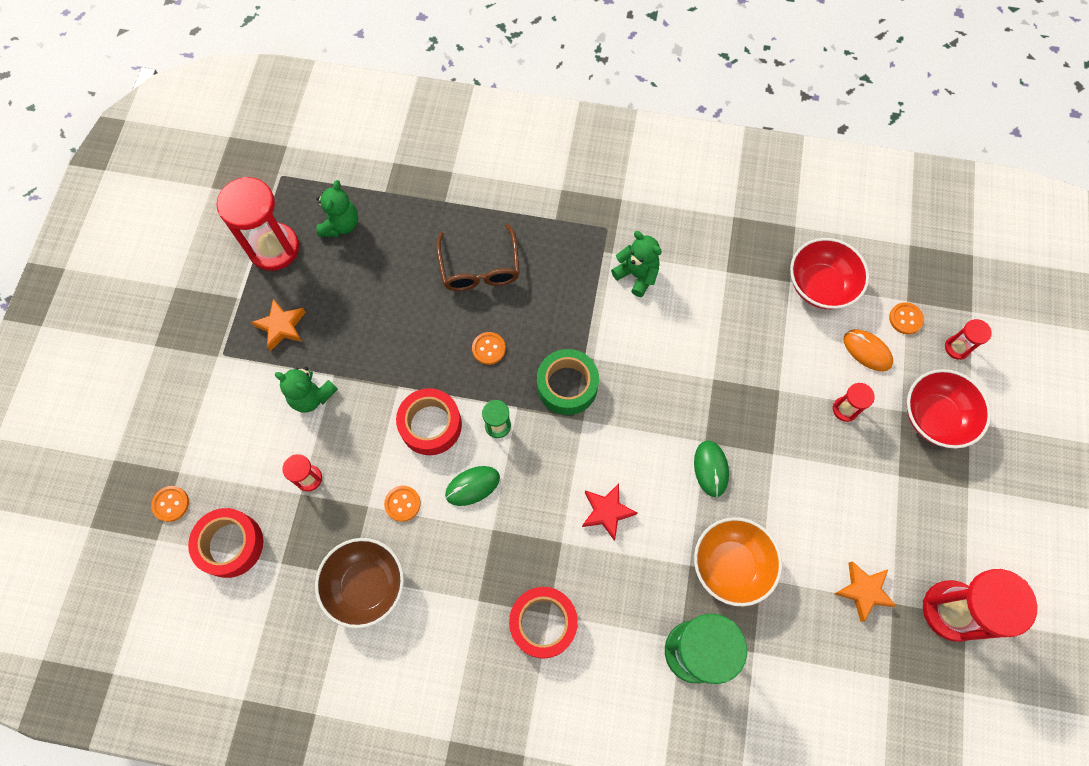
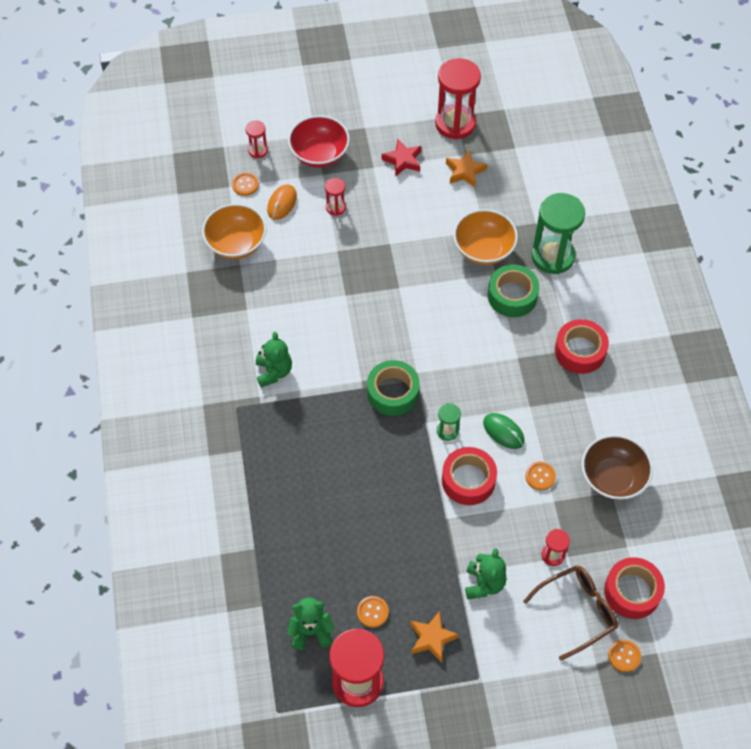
camera: 110 degrees left, 10 degrees down
brown glasses [436,223,520,291] -> brown glasses moved to [523,565,618,661]
orange button [472,332,506,365] -> orange button moved to [357,596,389,628]
red star [582,483,638,541] -> red star moved to [382,139,421,177]
green teddy bear [611,231,662,297] -> green teddy bear turned 150 degrees clockwise [256,332,292,387]
green mouse [694,441,729,497] -> none
red bowl [790,238,869,309] -> orange bowl [202,203,266,259]
none -> green tape [488,264,540,317]

